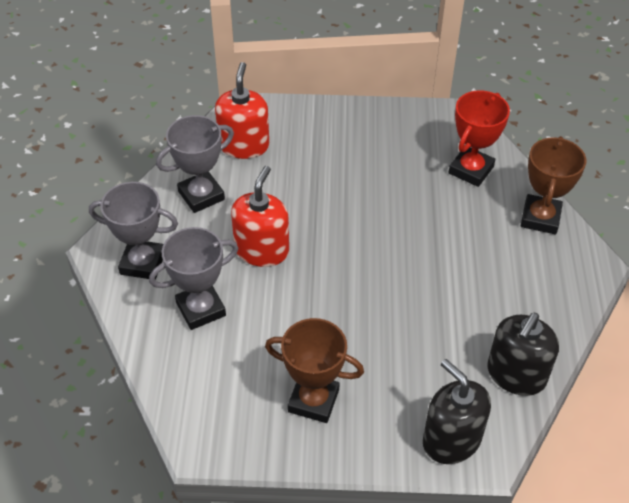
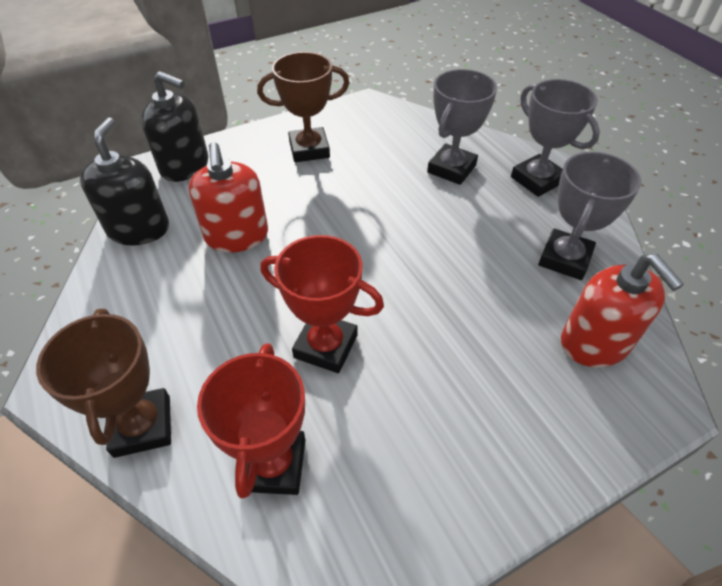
camera: 150 degrees right, 0 degrees up
grey trophy [89,182,178,280] -> grey trophy turned 75 degrees clockwise [511,79,600,197]
red soap dispenser [231,166,289,267] -> red soap dispenser moved to [189,142,268,253]
none -> red trophy [260,235,384,373]

